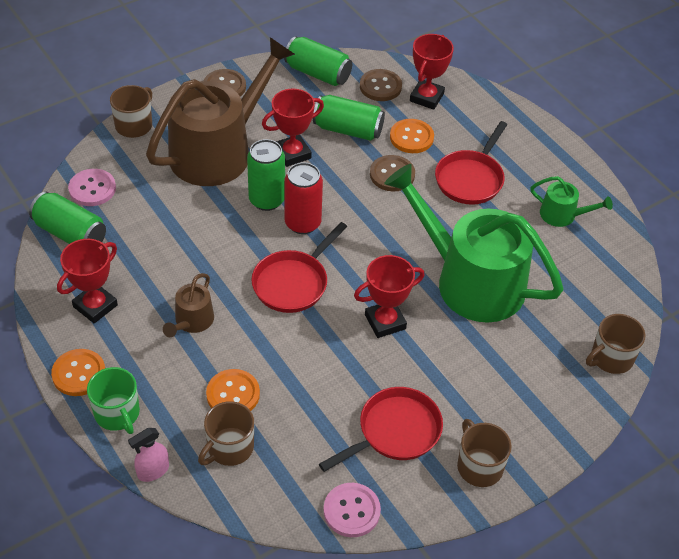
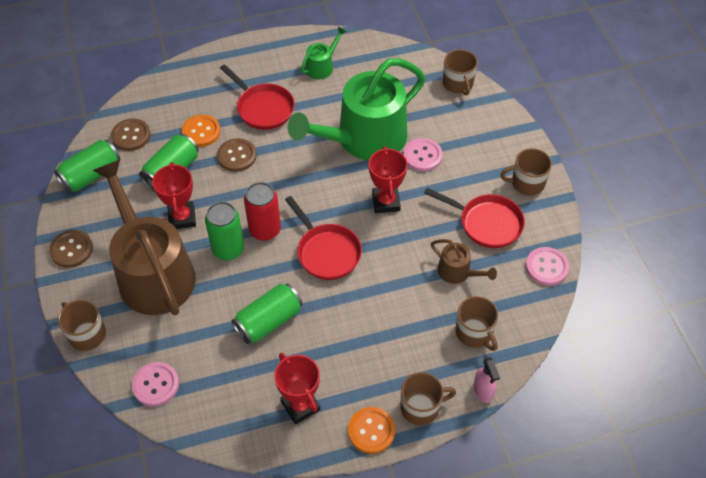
camera: 70 degrees left, 5 degrees up
green can [29,192,106,244] -> green can moved to [232,283,302,344]
green mug [87,367,140,434] -> brown mug [400,372,456,425]
brown watering can [163,273,214,337] -> brown watering can moved to [431,239,497,284]
orange button [206,369,260,411] -> none
red pan [319,387,443,472] -> red pan turned 135 degrees clockwise [424,188,525,248]
red trophy [410,34,454,110] -> none
none -> pink button [403,138,443,172]

